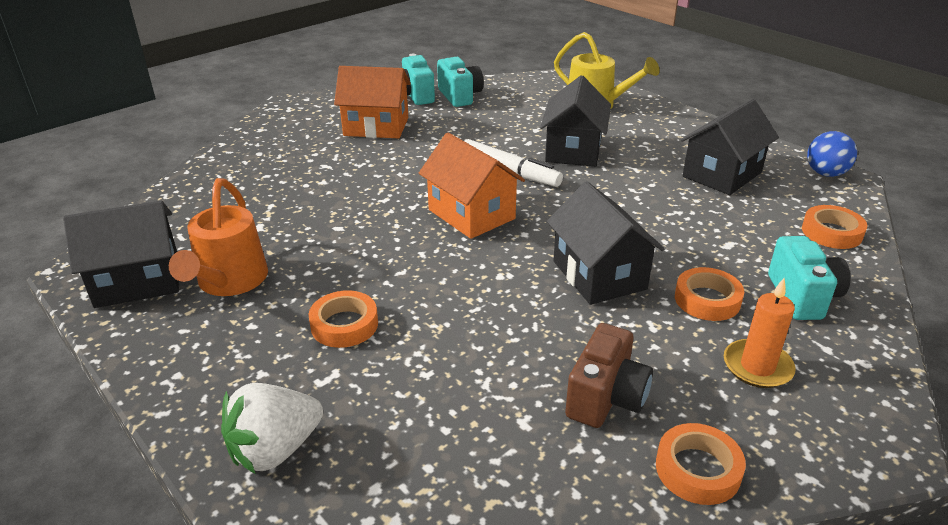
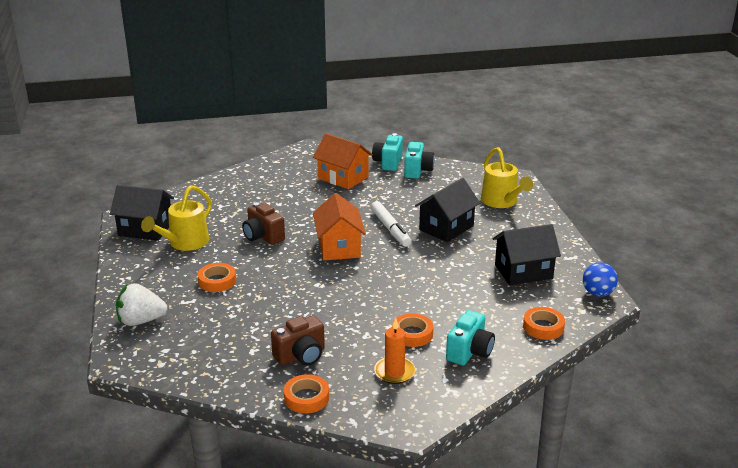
camera: 30 degrees right, 5 degrees down
orange watering can [169,178,268,296] -> yellow watering can [141,185,212,251]
black house [547,181,664,305] -> none
none -> brown camera [242,202,285,245]

